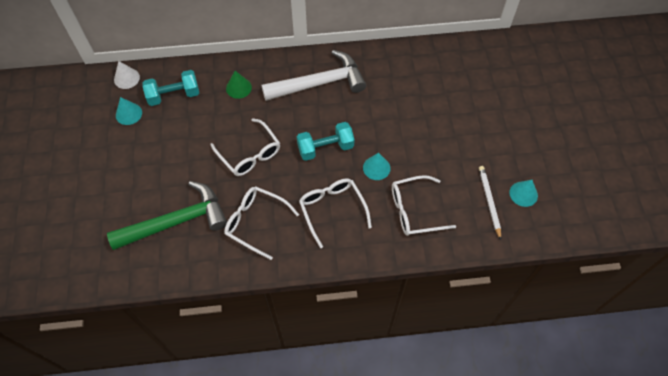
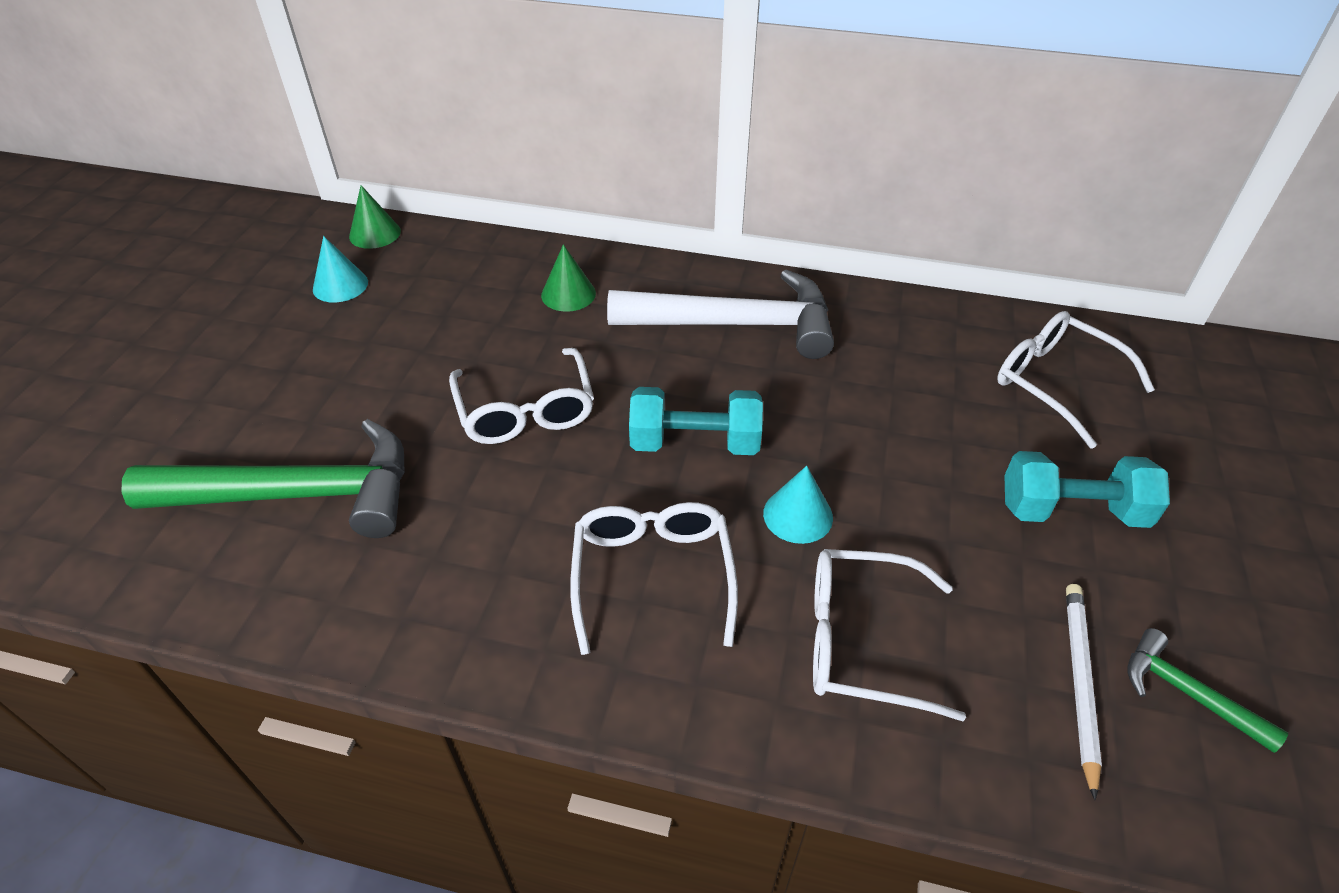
camera: 20 degrees right, 15 degrees down
white cone [114,61,140,89] -> green cone [349,185,401,249]
turquoise dumbbell [143,70,199,106] -> turquoise dumbbell moved to [1004,451,1170,528]
white glasses [224,186,299,260] -> white glasses moved to [997,311,1155,449]
turquoise cone [509,180,538,207] -> green hammer [1127,628,1288,753]

